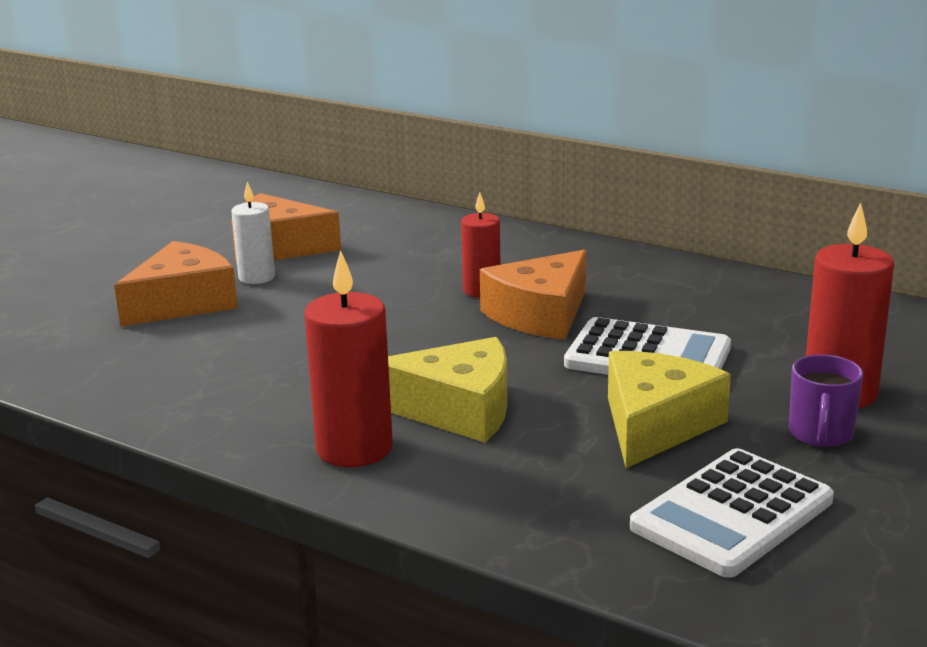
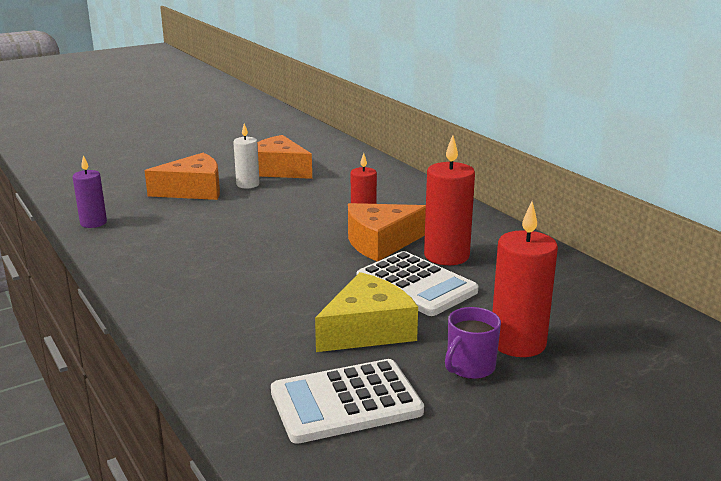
camera: 25 degrees right, 0 degrees up
red candle [304,250,393,467] -> red candle moved to [424,135,475,265]
yellow cheese [388,337,507,443] -> none
none -> purple candle [73,155,107,228]

